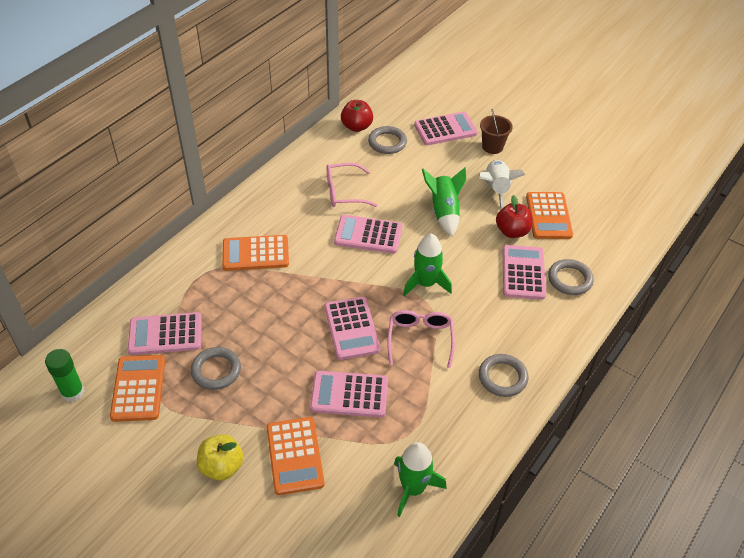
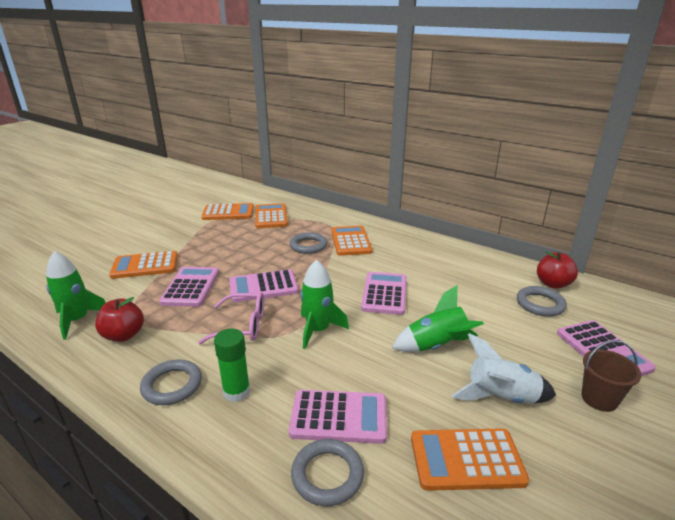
camera: 90 degrees right, 20 degrees down
green glue stick [45,349,85,402] -> green glue stick moved to [214,328,250,402]
pink calculator [128,312,202,355] -> orange calculator [255,203,288,228]
grey ring [191,347,241,390] -> grey ring moved to [289,232,327,254]
yellow apple [197,434,244,481] -> none
pink glasses [327,163,377,207] -> none
red apple [496,195,532,238] -> red apple moved to [95,297,144,342]

